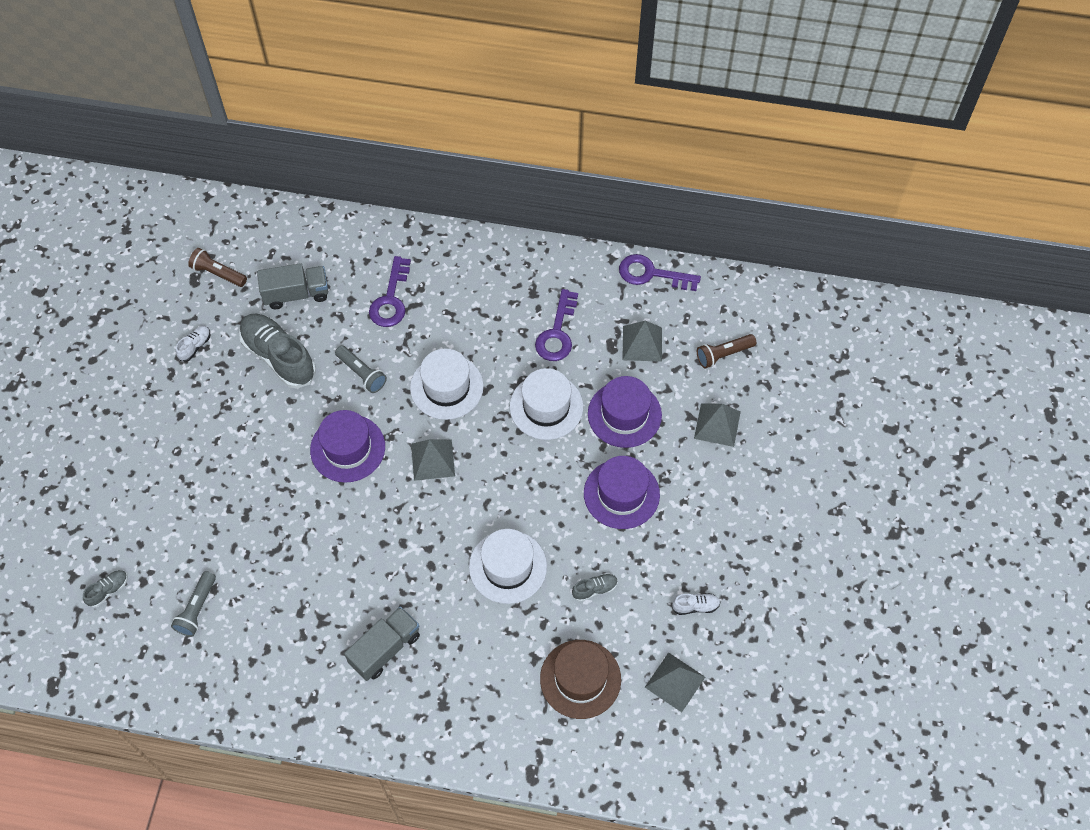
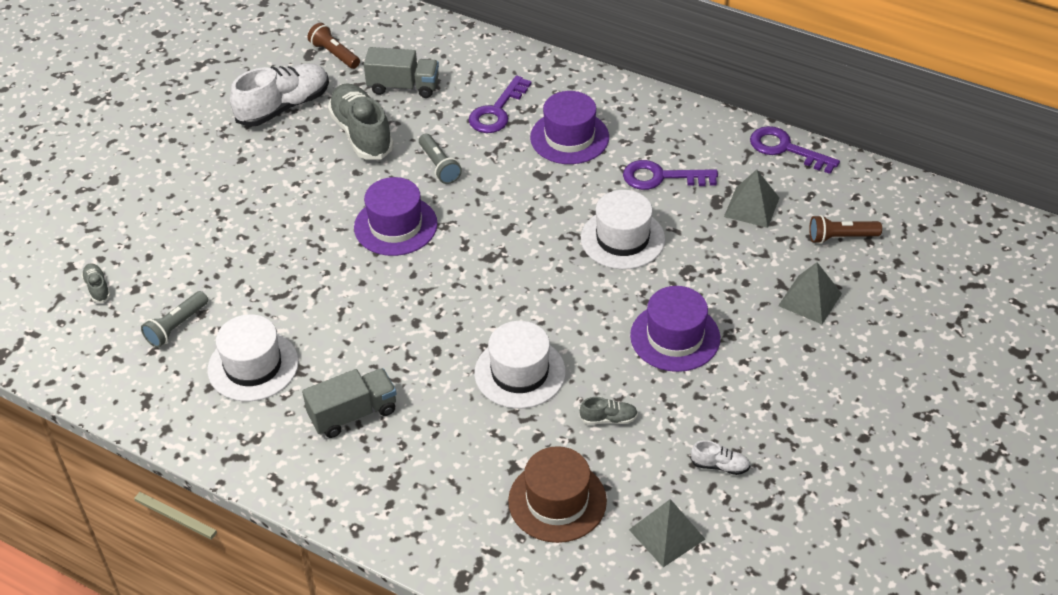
camera: 20 degrees right, 15 degrees down
grey shoe [83,570,128,608] -> grey shoe turned 90 degrees counterclockwise [81,263,111,303]
white shoe [176,326,210,362] -> white shoe [230,63,329,127], size x2.26
white hat [410,349,484,420] -> white hat moved to [207,314,299,401]
grey pyramid [411,439,455,481] -> none
purple key [535,289,578,361] -> purple key turned 60 degrees clockwise [623,160,718,190]
purple hat [588,376,662,448] -> purple hat moved to [530,91,609,164]

